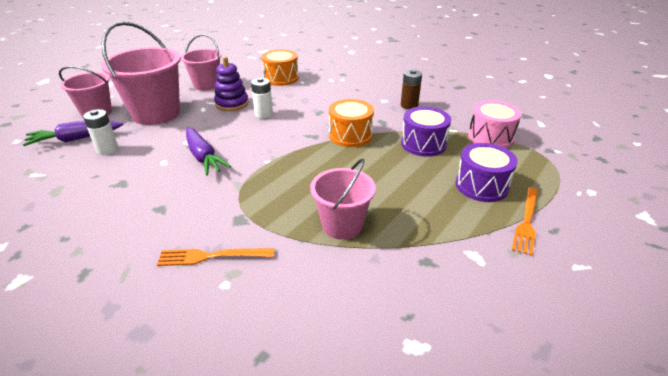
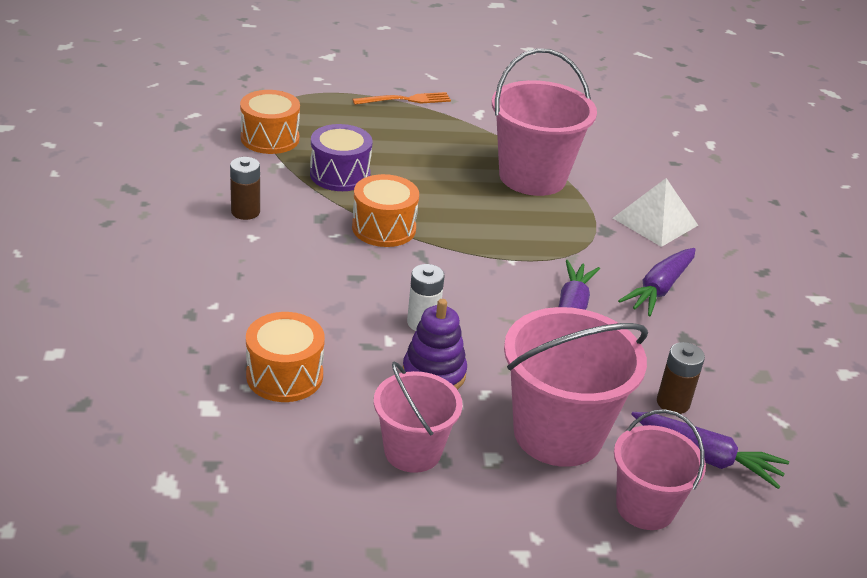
camera: 135 degrees left, 0 degrees up
white battery [83,109,119,155] -> brown battery [657,342,705,414]
orange fork [157,248,274,266] -> white pyramid [613,178,698,247]
pink bucket [310,159,376,240] -> pink bucket [492,48,597,196], size x1.62
purple drum [456,143,518,202] -> none
pink drum [468,101,521,148] -> orange drum [240,90,300,154]
none -> purple carrot [618,248,696,316]

